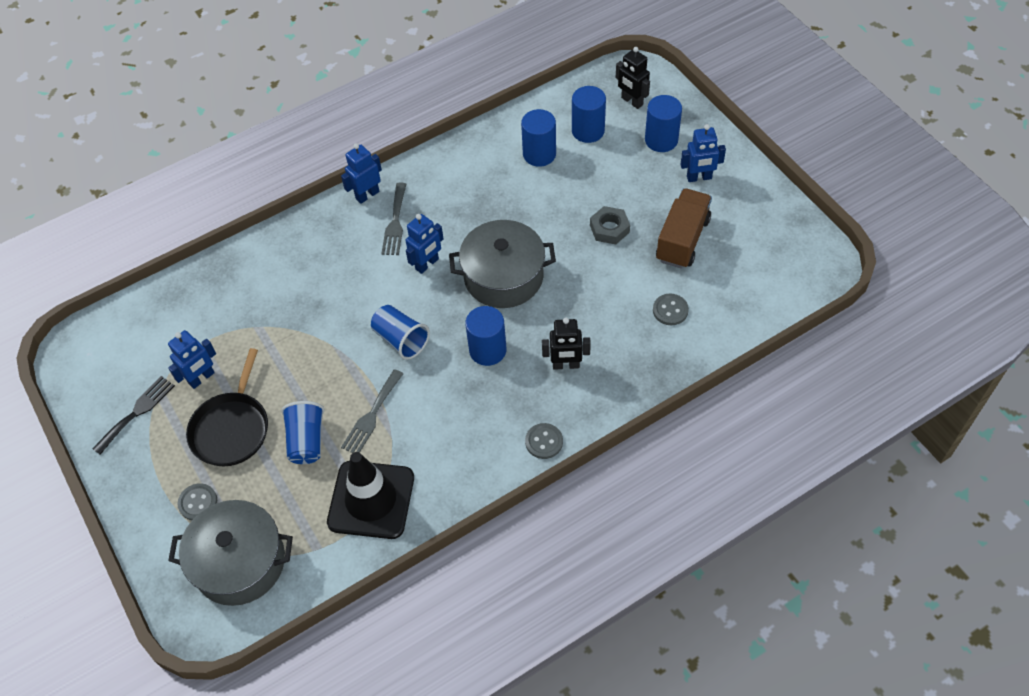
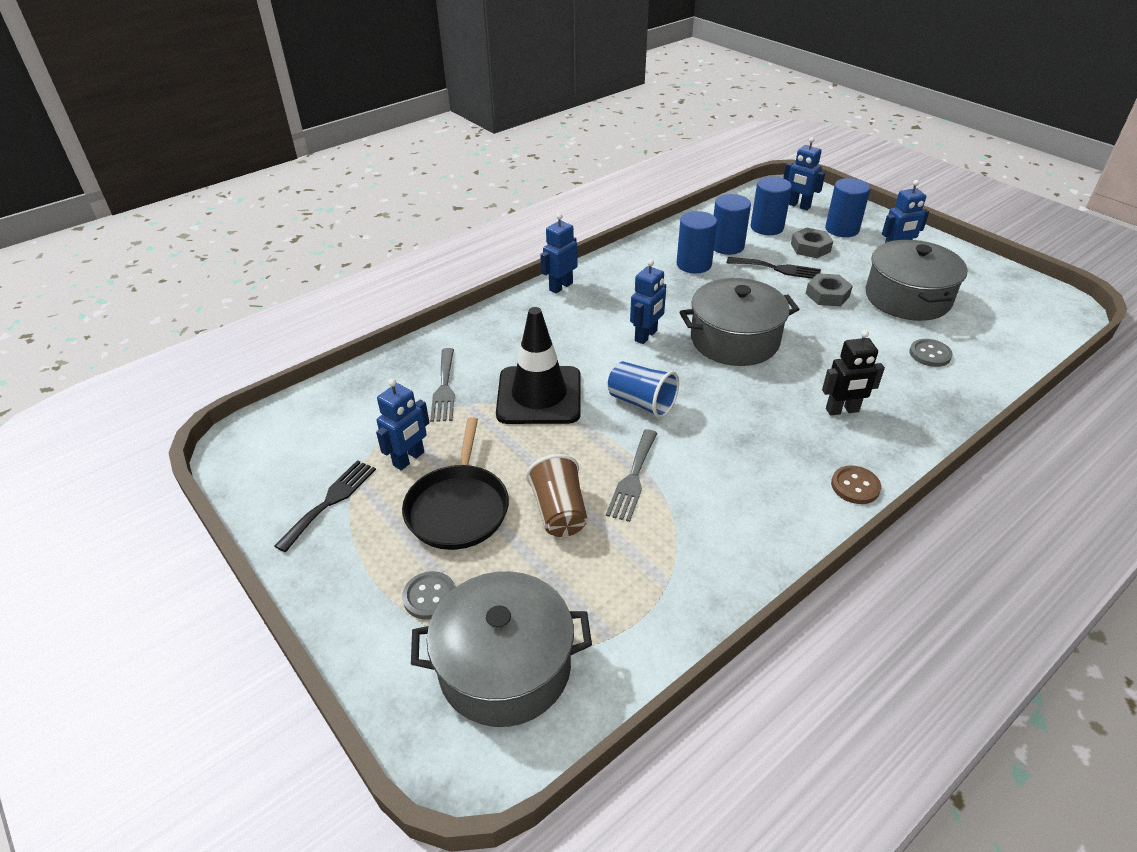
camera: 10 degrees left, 15 degrees down
blue cup [281,401,325,464] -> brown cup [526,454,588,537]
black traffic cone [327,452,414,539] -> black traffic cone moved to [496,307,581,424]
grey fork [381,183,406,255] -> grey fork moved to [430,348,455,422]
blue cylinder [465,306,506,366] -> blue cylinder moved to [677,211,717,273]
grey button [525,423,563,459] -> brown button [831,466,881,504]
black robot [616,47,650,109] -> blue robot [783,137,825,210]
brown truck [656,188,712,269] -> grey pot [865,240,968,321]
none -> black fork [727,257,821,279]
none -> grey nut [791,228,833,258]

